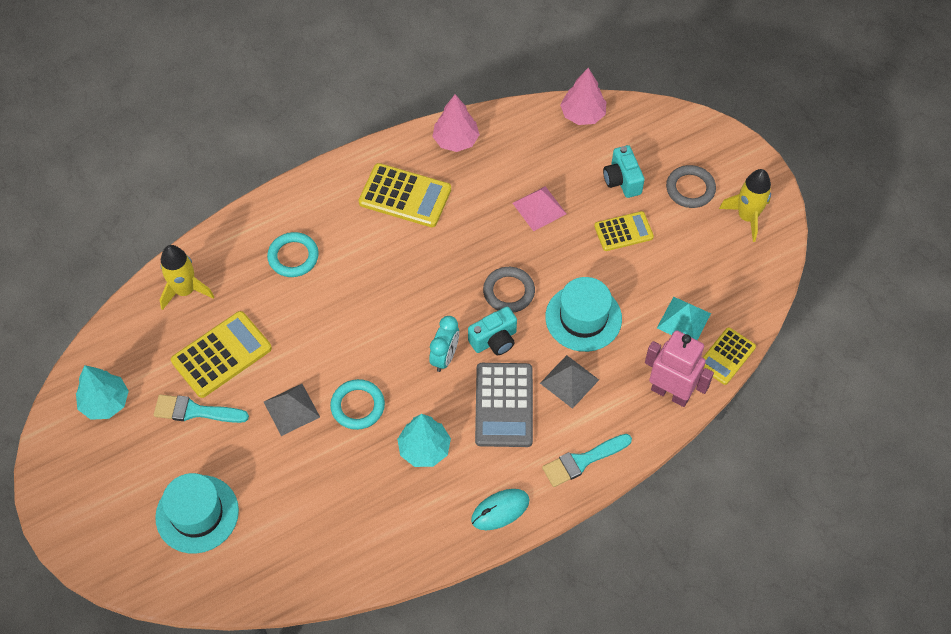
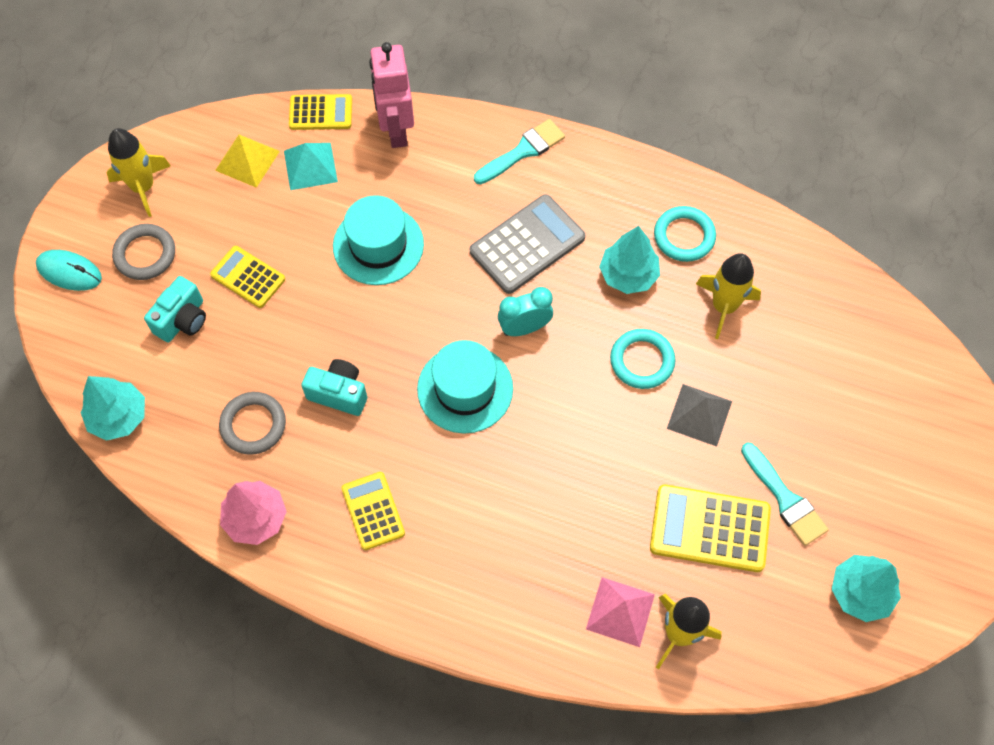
camera: 130 degrees left, 5 degrees up
turquoise hat [155,473,239,554] -> turquoise hat moved to [417,340,513,434]
turquoise ring [267,232,319,277] -> turquoise ring moved to [654,206,716,262]
yellow calculator [359,163,451,227] -> yellow calculator [341,472,405,550], size x0.63
turquoise camera [468,307,517,355] -> turquoise camera moved to [301,359,367,416]
turquoise mouse [471,489,530,530] -> turquoise mouse moved to [36,250,102,291]
grey ring [483,267,535,313] -> grey ring moved to [219,392,286,455]
pink pyramid [513,186,566,231] -> pink pyramid moved to [586,577,655,647]
grey pyramid [540,355,599,409] -> none
turquoise brush [542,434,632,487] -> turquoise brush turned 60 degrees counterclockwise [474,119,565,185]
pink tree [560,68,606,125] -> turquoise tree [81,376,145,441]
none -> yellow pyramid [215,135,280,188]
none -> yellow rocket [696,253,761,339]

